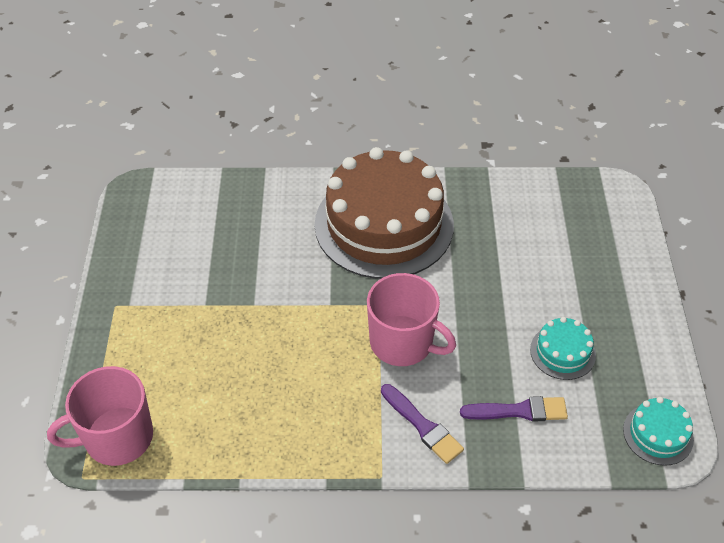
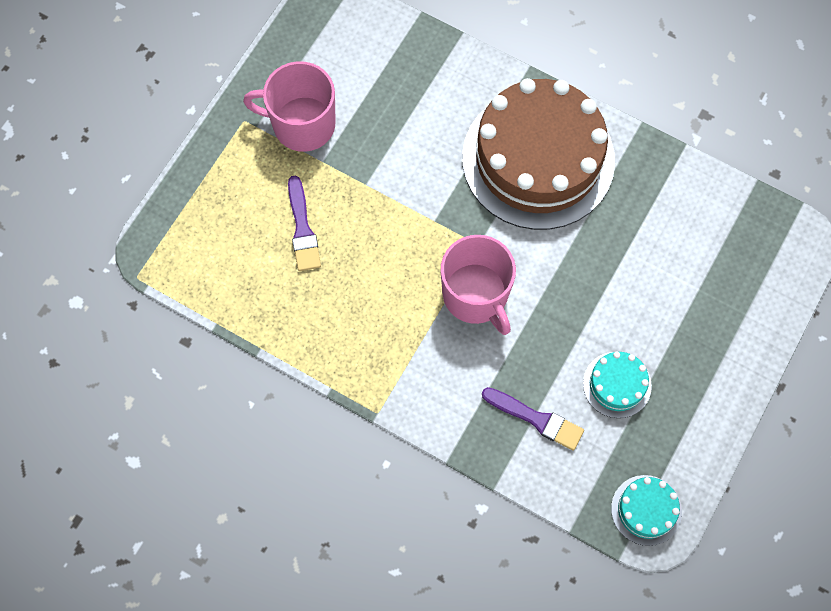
camera: 30 degrees right, 20 degrees up
pink mug [47,366,153,466] -> pink mug moved to [243,61,336,152]
purple brush [381,384,464,464] -> purple brush moved to [288,175,321,271]

